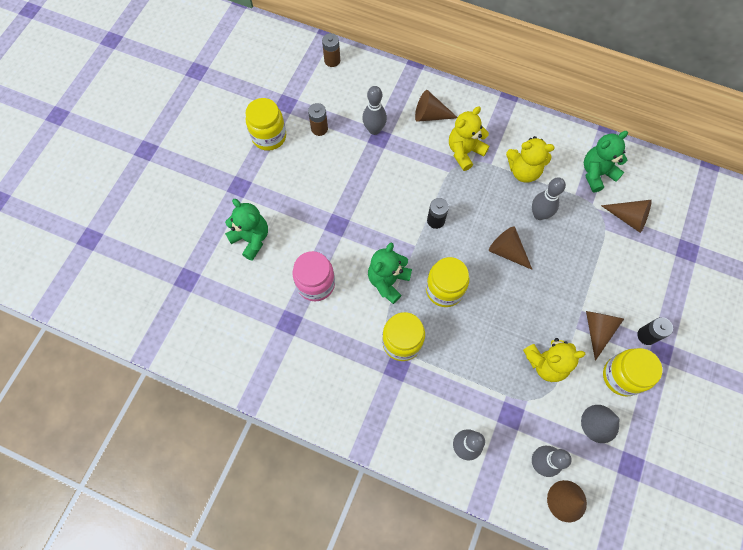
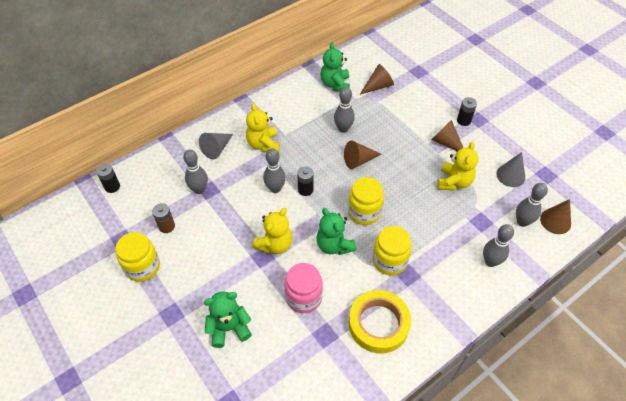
camera: 60 degrees left, 15 degrees down
brown battery [322,33,340,67] -> black battery [96,163,120,193]
brown cone [415,90,457,122] -> grey cone [199,133,233,159]
yellow teddy bear [506,136,555,183] -> yellow teddy bear moved to [252,208,293,254]
yellow jar [603,348,663,397] -> none
none -> grey bowling pin [263,148,286,193]
none -> yellow tape [349,290,411,353]

